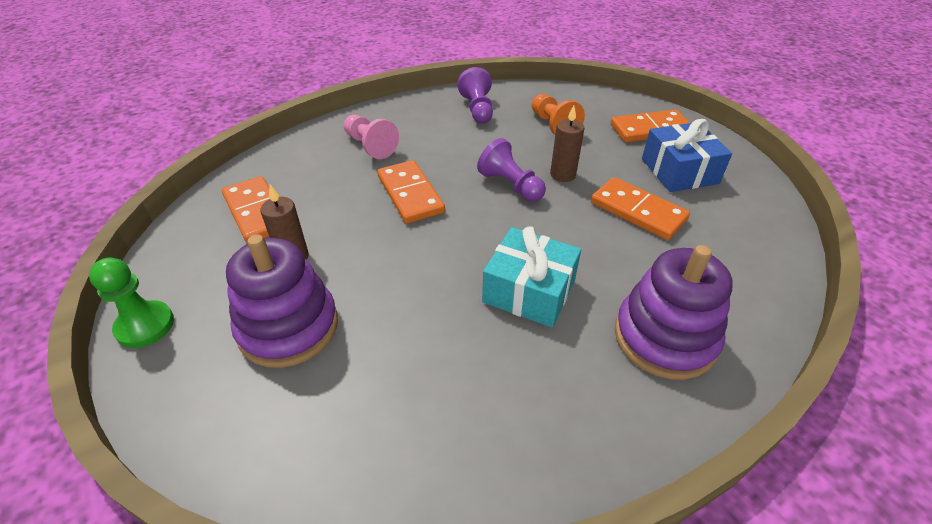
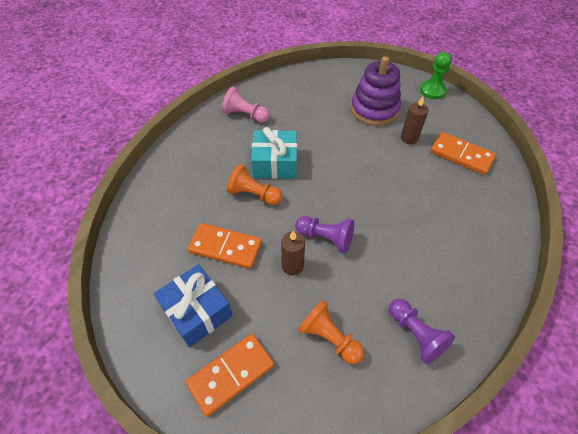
camera: 155 degrees right, 10 degrees up
pink pawn [344,115,399,159] -> pink pawn moved to [222,87,270,123]
orange domino [377,160,445,224] -> none
purple stacking toy [615,245,733,380] -> none
none -> orange pawn [227,164,283,205]

